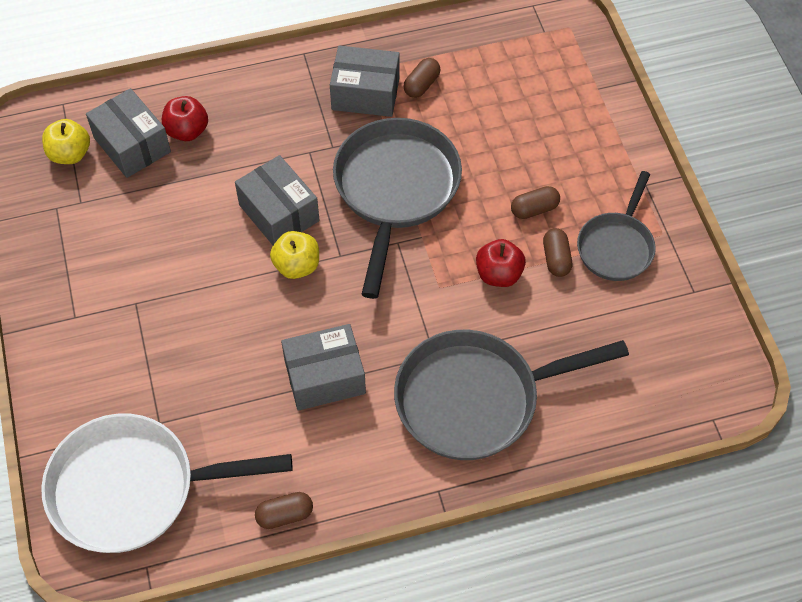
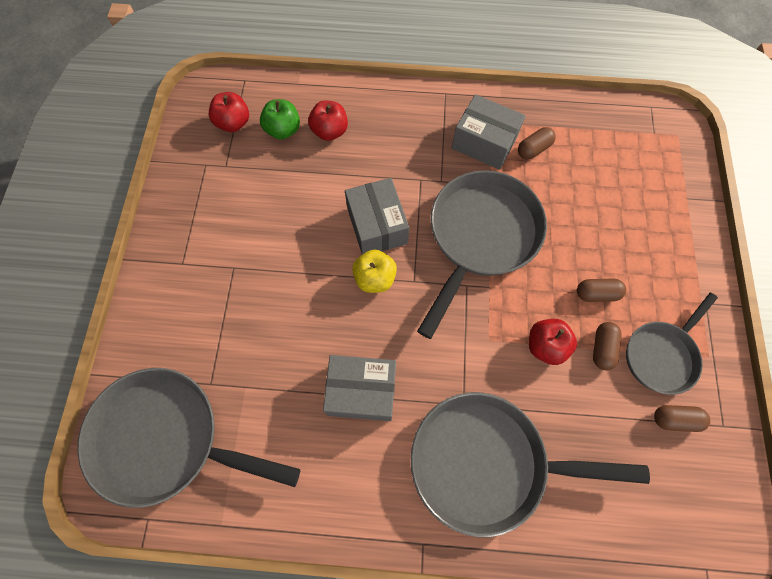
camera: 20 degrees right, 10 degrees up
white pan [41,414,292,553] -> grey pan [77,368,300,508]
yellow apple [42,119,90,164] -> red apple [209,92,249,132]
grey box [86,88,171,178] -> green apple [260,99,300,140]
brown capsule [255,492,313,529] -> brown capsule moved to [654,405,710,432]

